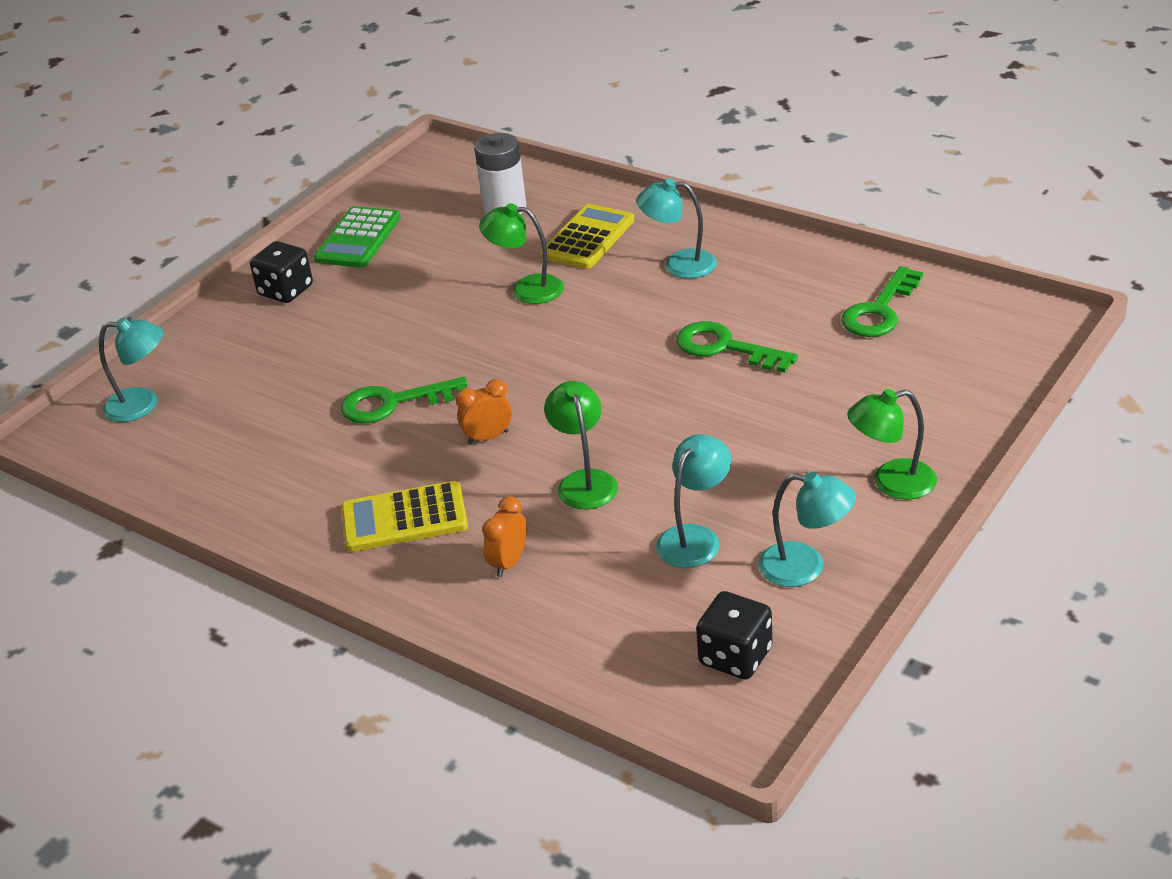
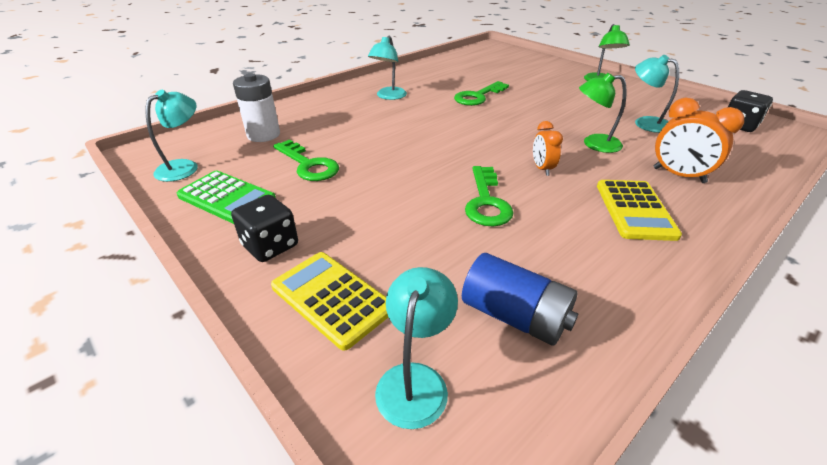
camera: 80 degrees left, 0 degrees up
green lamp [479,203,564,304] -> none
orange clock [482,496,527,577] -> orange clock [653,98,744,183], size x1.60
yellow calculator [541,204,635,269] -> yellow calculator moved to [271,252,388,351]
turquoise lamp [758,472,856,587] -> turquoise lamp moved to [146,90,198,182]
green key [841,266,923,337] -> green key moved to [273,140,339,181]
none -> blue battery [462,253,578,346]

